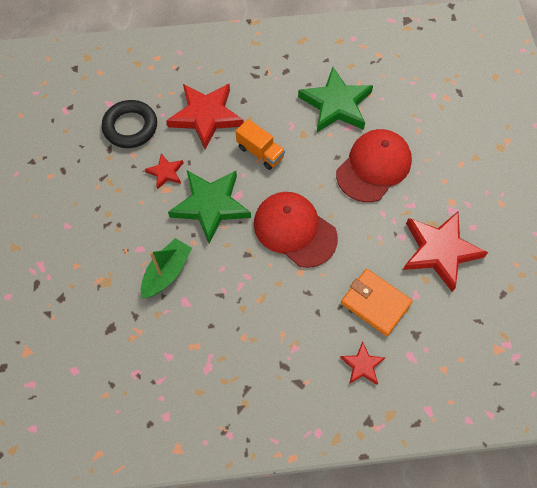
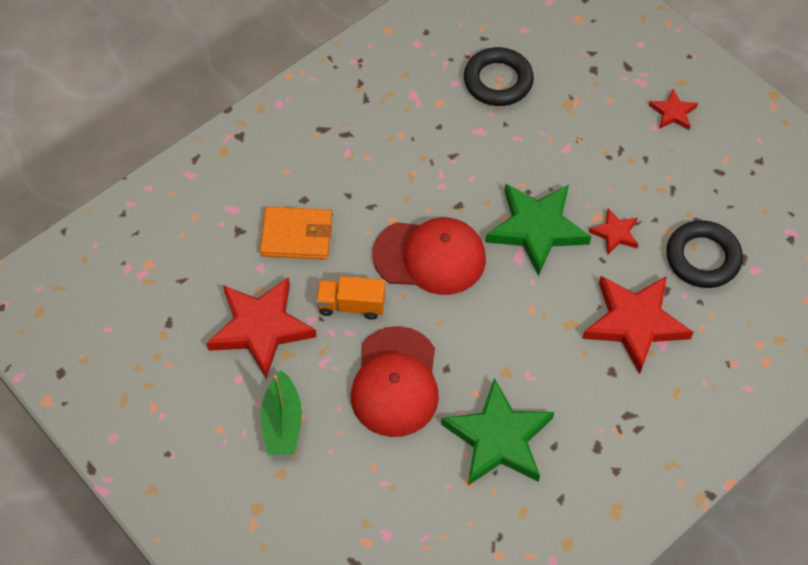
camera: 145 degrees right, 5 degrees down
green boat [141,238,192,298] -> green boat moved to [261,370,302,455]
orange truck [236,119,285,170] -> orange truck moved to [316,276,385,320]
red star [340,341,386,385] -> red star moved to [649,89,698,130]
none -> black ring [464,47,534,106]

